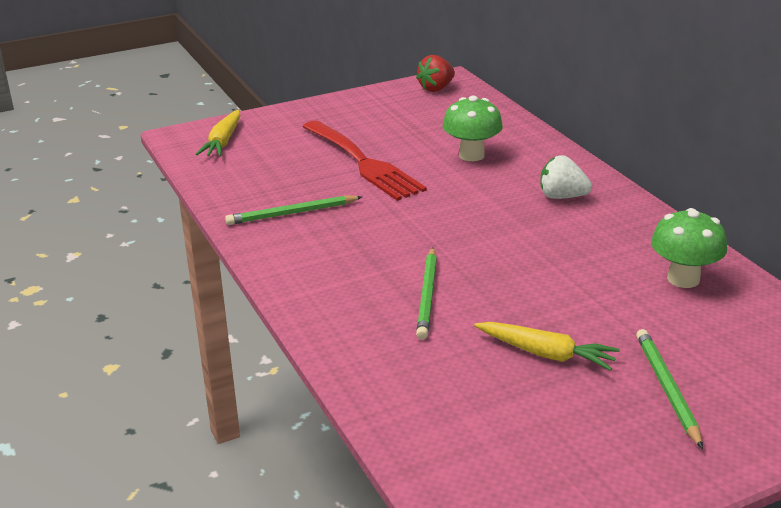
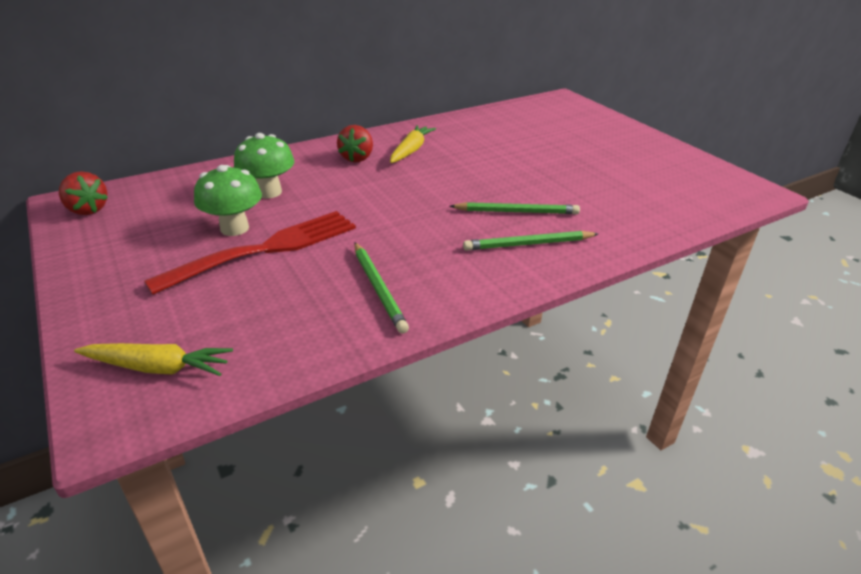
camera: 95 degrees left, 5 degrees up
yellow carrot [474,322,620,371] -> yellow carrot moved to [390,125,436,163]
white strawberry [540,155,592,199] -> red strawberry [337,125,373,163]
green pencil [636,329,703,449] -> green pencil moved to [463,231,598,251]
green mushroom [651,208,727,288] -> green mushroom moved to [194,165,262,236]

